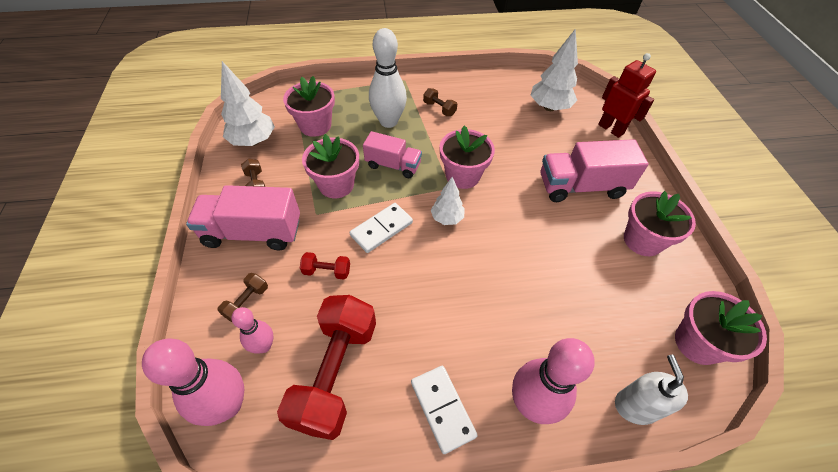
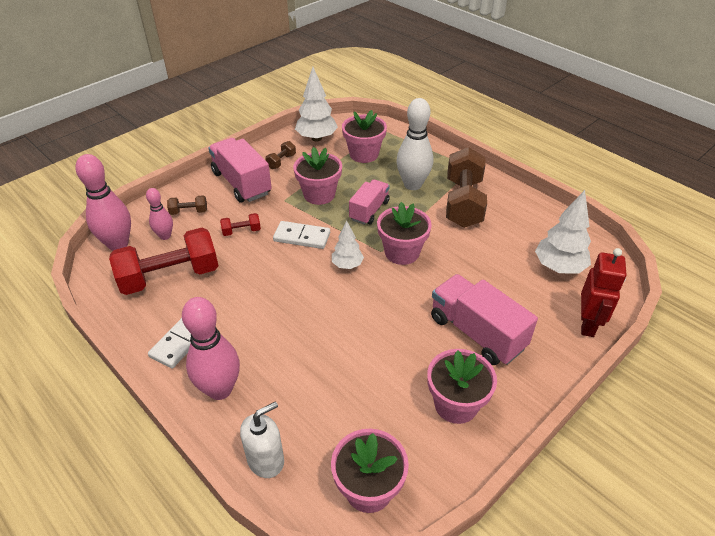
camera: 55 degrees right, 10 degrees down
red dumbbell [300,252,350,279] -> red dumbbell turned 75 degrees counterclockwise [220,213,261,236]
pink truck [363,131,422,178] -> pink truck turned 135 degrees counterclockwise [349,179,390,225]
brown dumbbell [423,88,457,116] -> brown dumbbell [446,147,487,228], size x2.34

